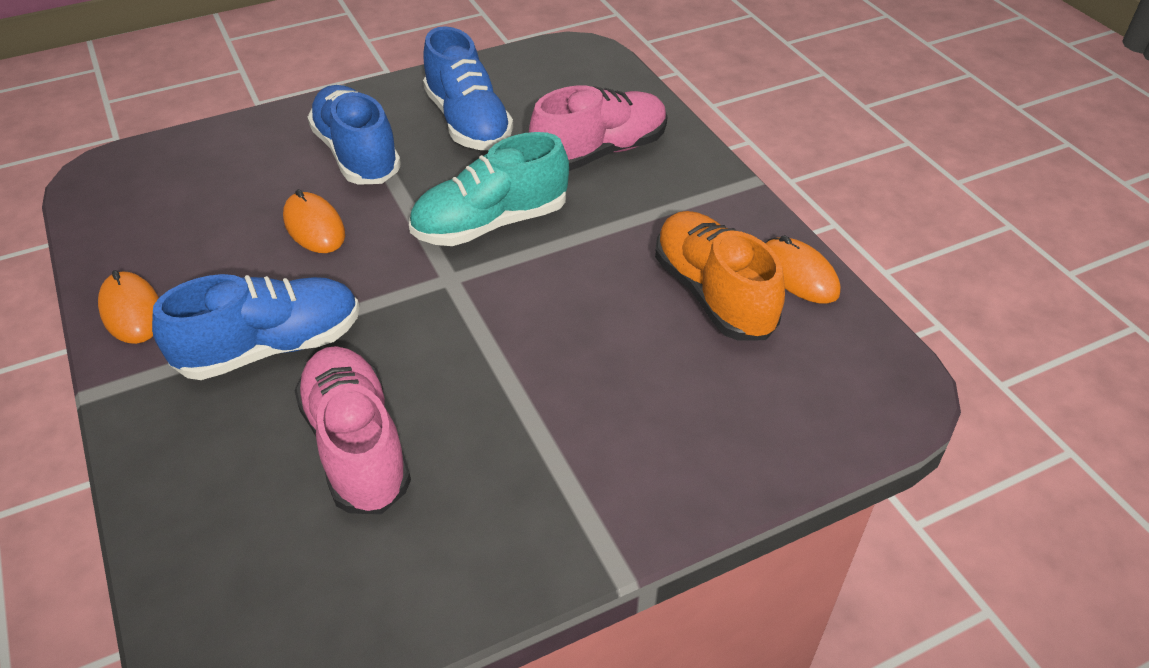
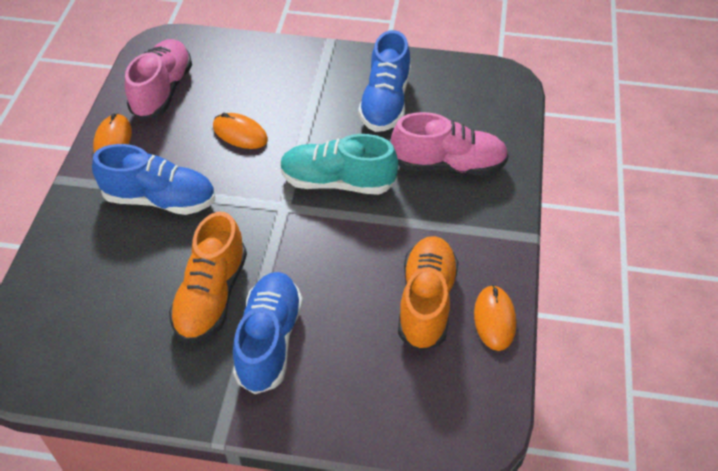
camera: 35 degrees right, 5 degrees up
orange mouse [283,189,345,253] -> orange mouse turned 60 degrees counterclockwise [213,113,268,149]
pink shoe [294,346,411,514] -> pink shoe moved to [125,39,192,119]
blue shoe [307,85,401,184] -> blue shoe moved to [233,272,303,394]
none -> orange shoe [169,212,247,343]

